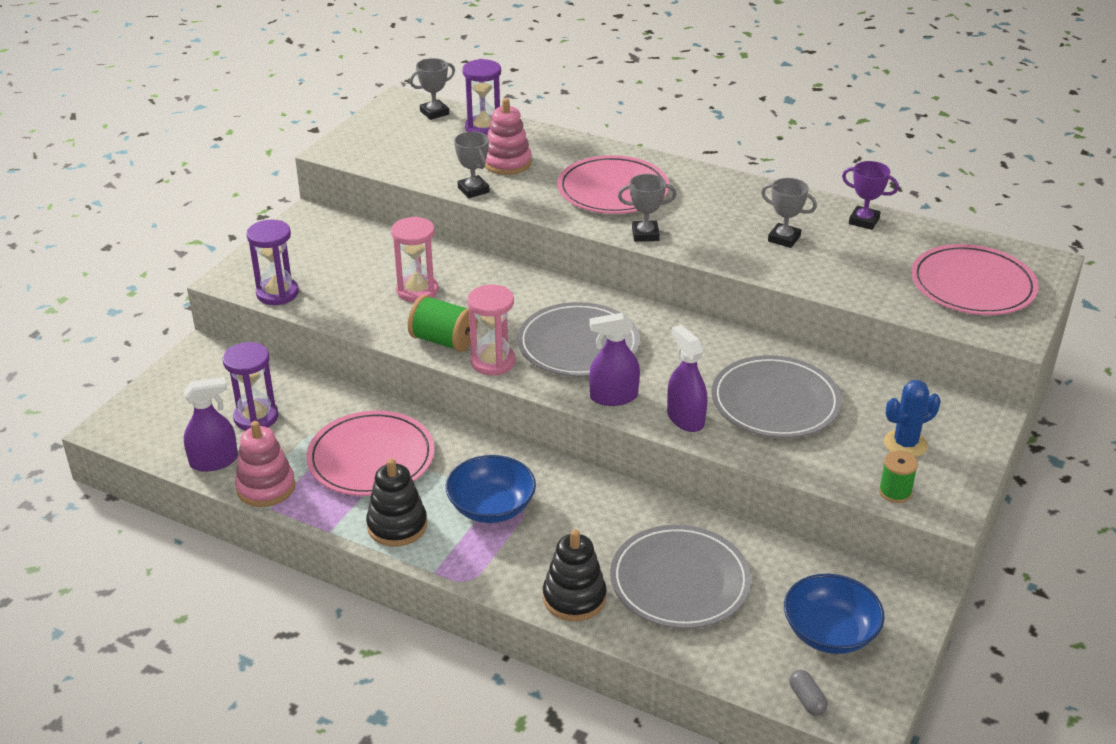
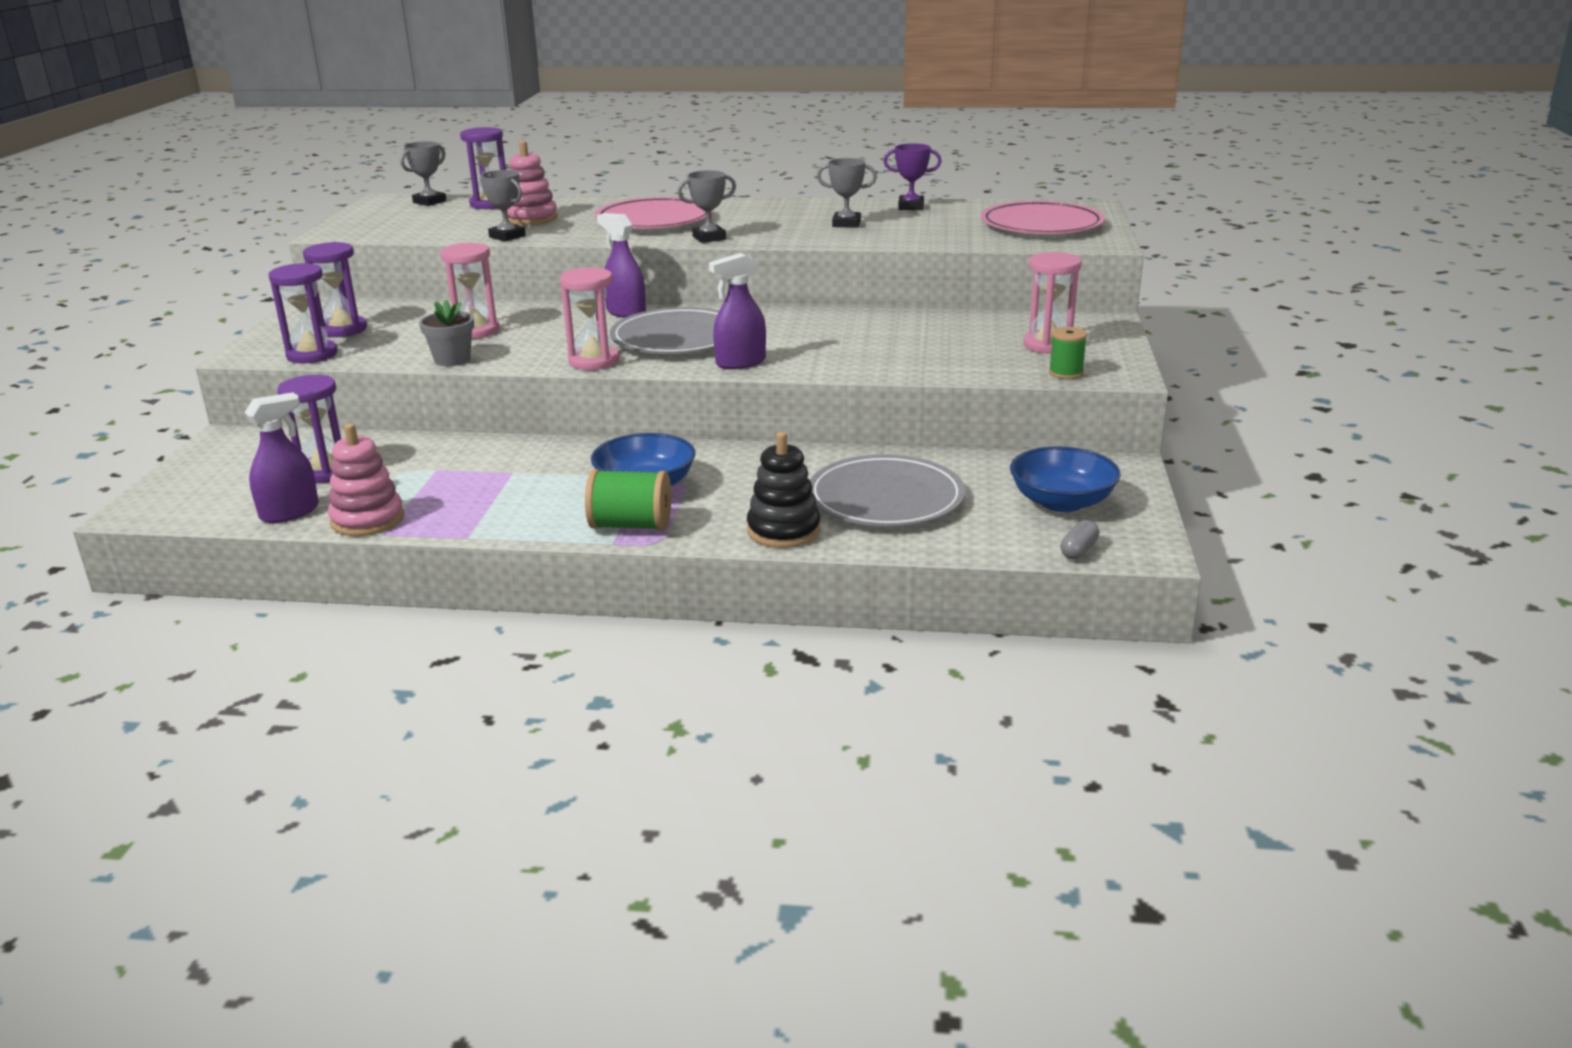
camera: 20 degrees left, 10 degrees down
pink plate [306,410,435,496] -> none
black stacking toy [366,458,427,547] -> none
green spool [408,295,478,352] -> green spool moved to [585,469,671,531]
purple spray bottle [667,325,707,432] -> purple spray bottle moved to [597,213,646,318]
grey plate [711,355,842,438] -> none
grey capsule [789,670,828,716] -> grey capsule turned 75 degrees clockwise [1061,520,1099,559]
blue cactus [884,380,941,457] -> pink hourglass [1024,252,1082,354]
none -> purple hourglass [303,242,367,337]
none -> grey flower pot [419,300,474,366]

